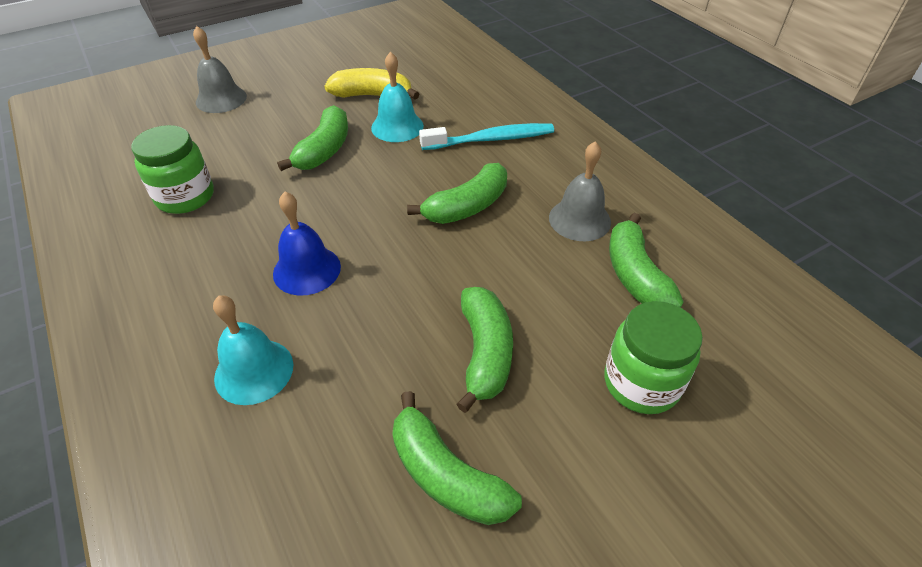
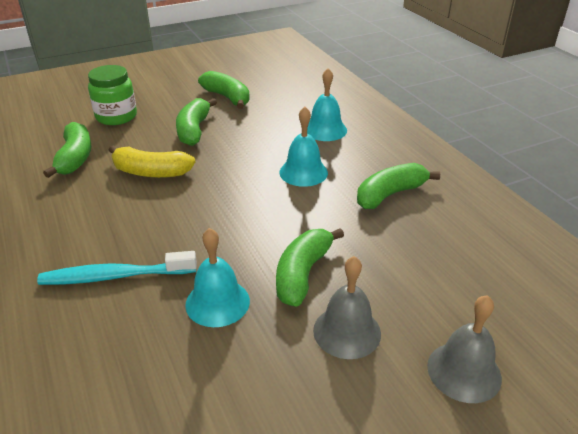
camera: 175 degrees left, 10 degrees down
green jar [131,125,214,214] -> none
blue bell [273,192,341,296] -> turquoise bell [279,107,328,187]
yellow banana [324,68,419,100] -> yellow banana moved to [109,146,195,178]
green banana [407,163,507,224] -> green banana moved to [357,163,440,209]
grey bell [549,141,611,241] -> grey bell moved to [313,256,381,359]

